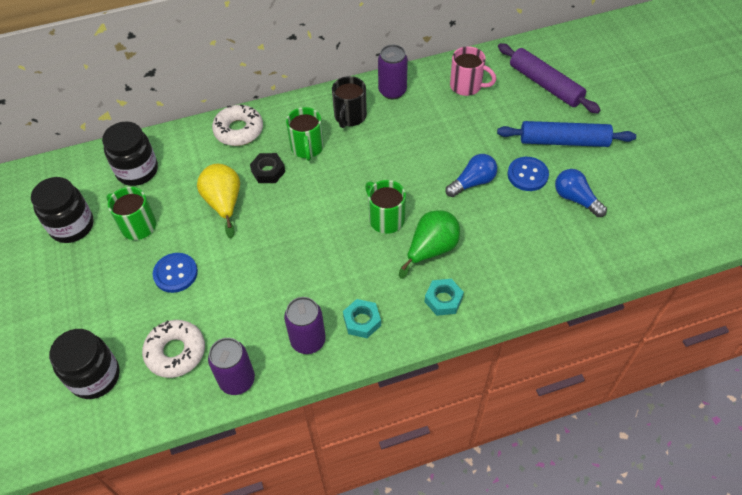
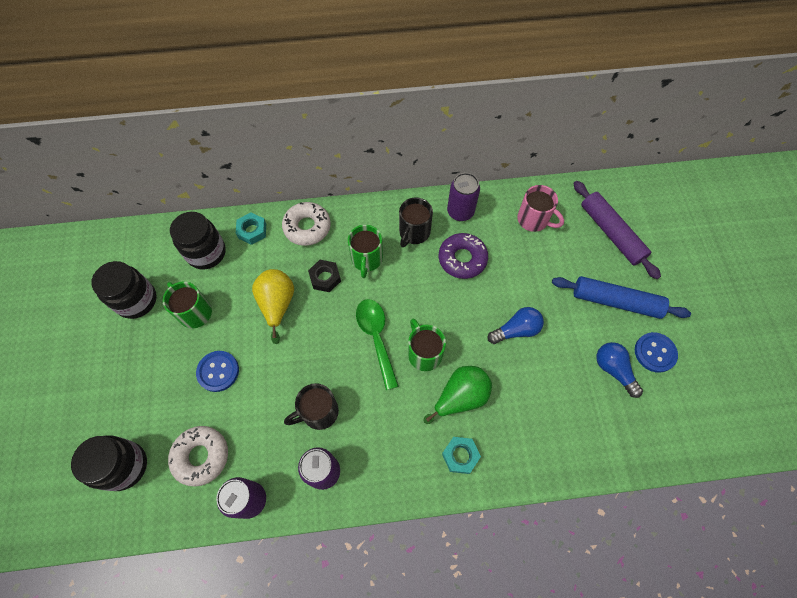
camera: 10 degrees right, 10 degrees up
turquoise nut [343,299,381,338] -> turquoise nut moved to [236,212,266,245]
blue button [508,157,549,191] -> blue button moved to [635,332,678,373]
none -> black mug [284,383,339,430]
none -> green spoon [356,299,399,390]
none -> purple donut [439,233,488,279]

